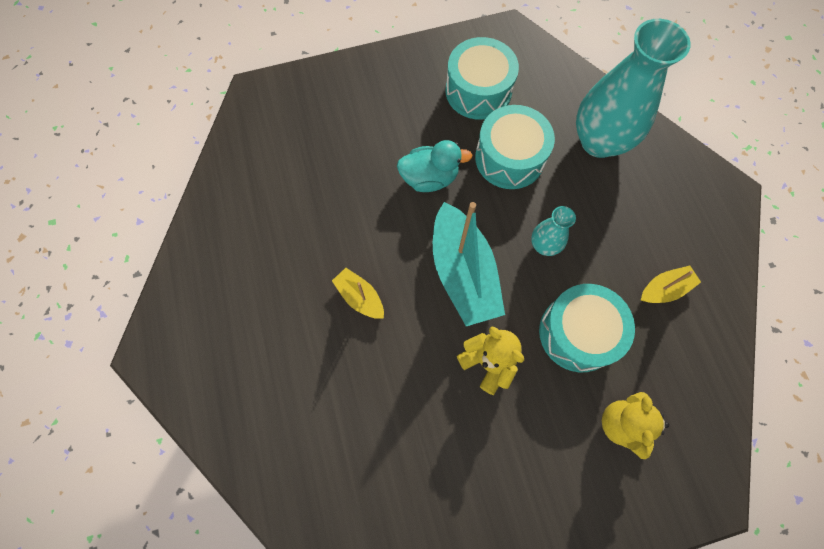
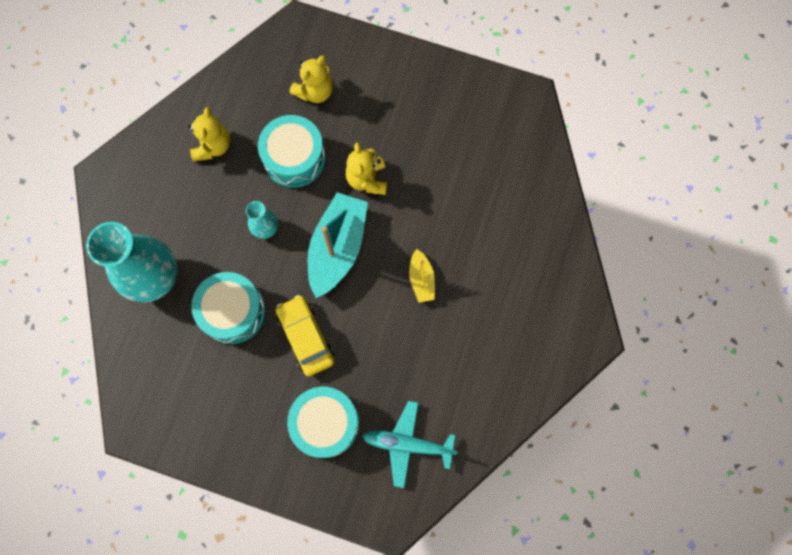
camera: 145 degrees left, 5 degrees up
turquoise duck [397,140,472,192] -> yellow car [276,295,334,376]
turquoise drum [446,37,519,120] -> turquoise drum moved to [287,387,359,458]
yellow boat [641,266,701,303] -> yellow teddy bear [188,107,230,161]
none -> turquoise plane [363,401,458,488]

